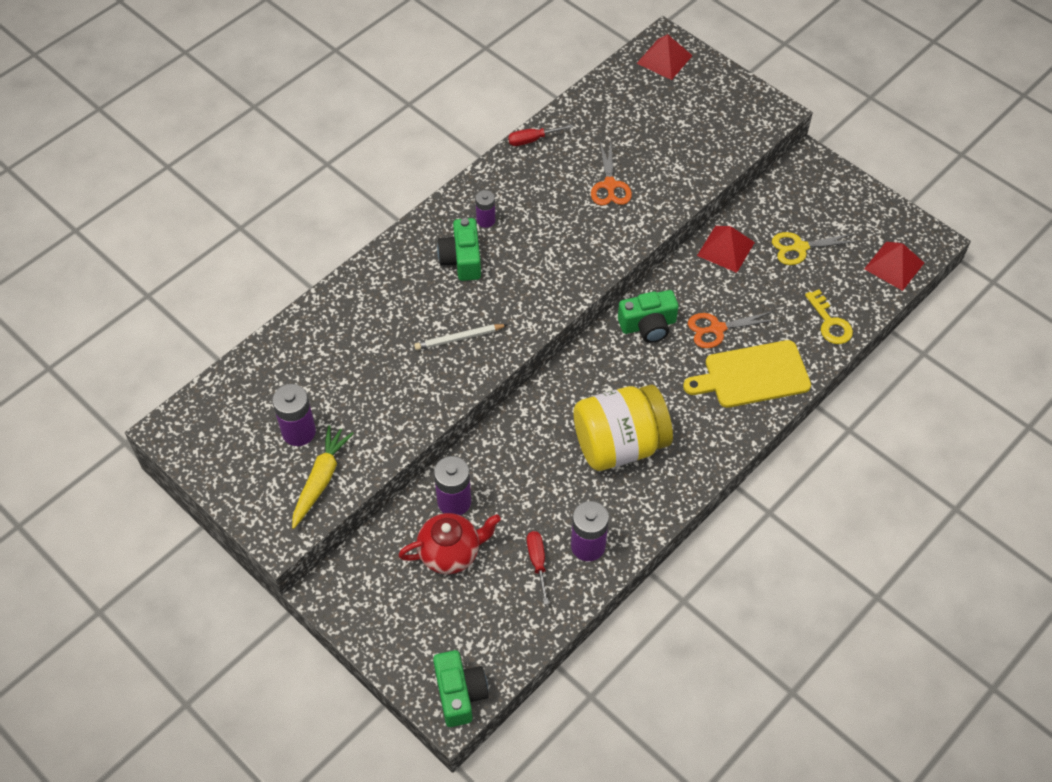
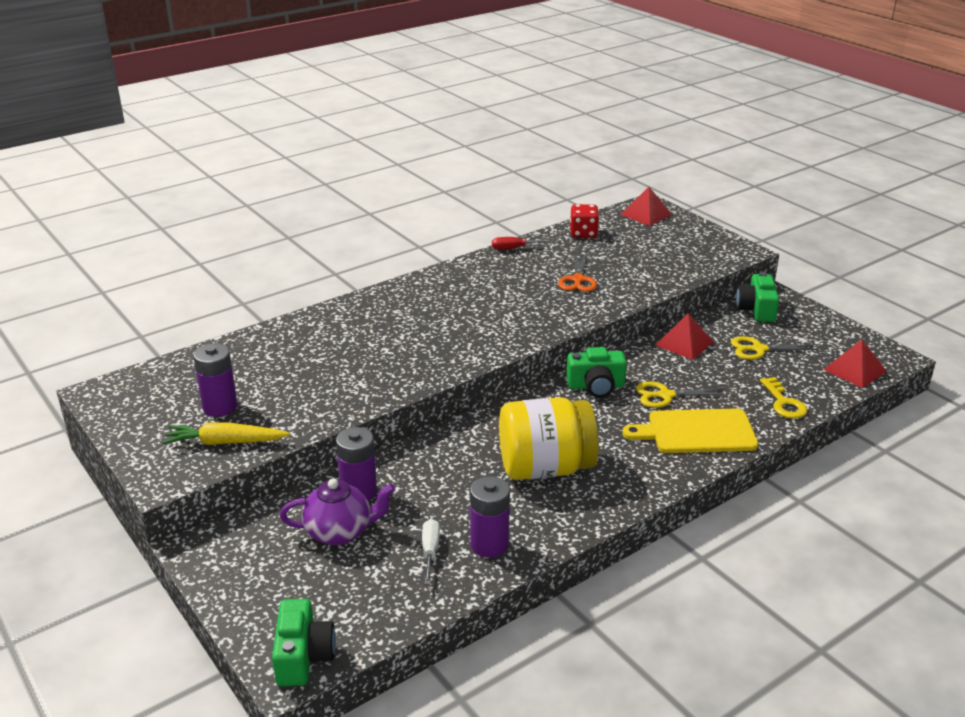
camera: 10 degrees right, 25 degrees down
yellow carrot [292,425,354,529] -> yellow carrot turned 120 degrees counterclockwise [162,422,290,445]
red teapot [399,513,501,574] -> purple teapot [280,478,396,545]
white pencil [414,324,508,350] -> none
green camera [437,218,481,281] -> green camera moved to [736,272,779,322]
purple battery [475,190,495,228] -> none
red screwdriver [527,531,549,605] -> white screwdriver [422,519,440,584]
orange scissors [688,311,777,348] -> yellow scissors [636,381,729,408]
none -> red dice [570,204,599,238]

